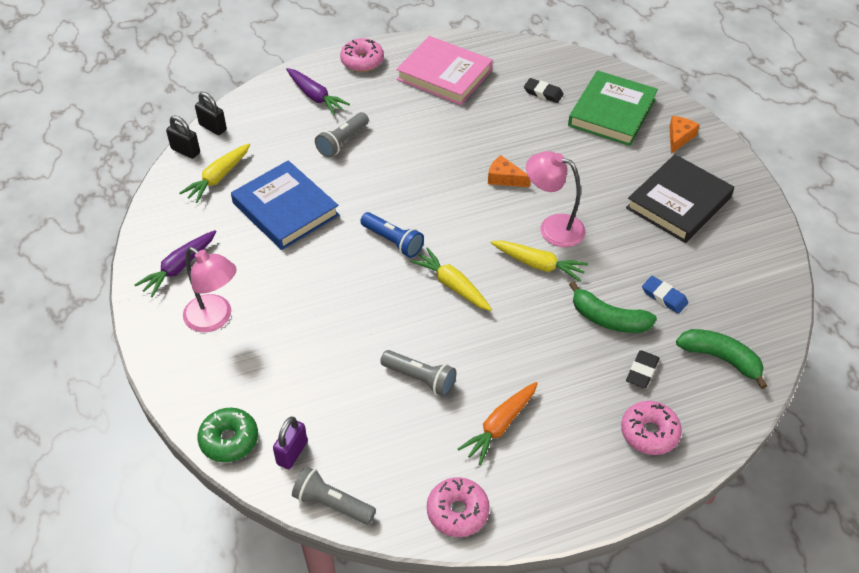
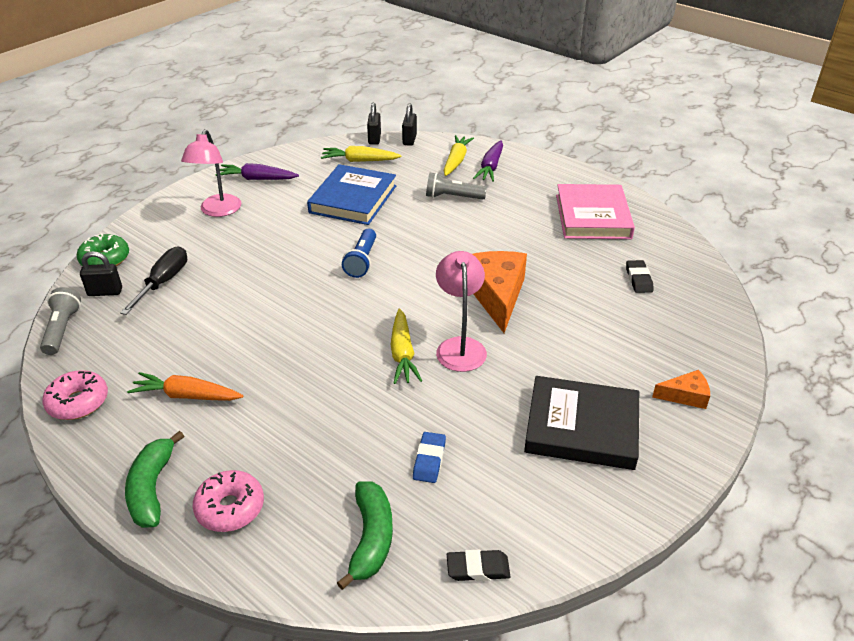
camera: 60 degrees right, 10 degrees down
purple padlock [273,417,307,469] -> black padlock [80,251,122,296]
pink donut [340,38,384,72] -> none
grey flashlight [380,350,456,397] -> none
yellow carrot [410,247,492,311] -> yellow carrot moved to [444,135,474,176]
orange cheese [488,155,531,187] -> orange cheese [473,251,527,333], size x1.98
green book [568,71,658,146] -> none
green banana [569,281,657,333] -> green banana moved to [125,431,184,528]
black eraser [626,350,660,388] -> black eraser moved to [447,550,511,581]
none -> black screwdriver [120,246,187,315]

